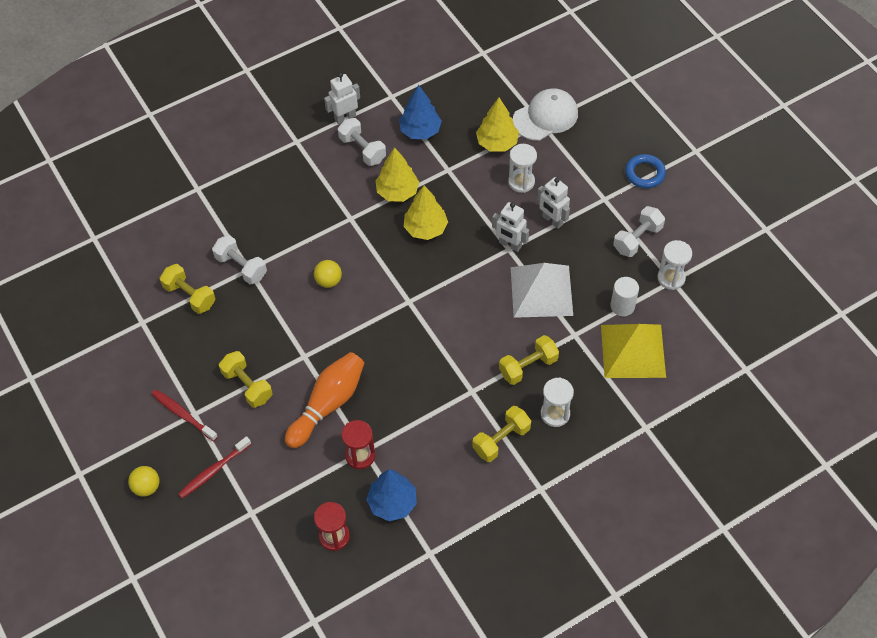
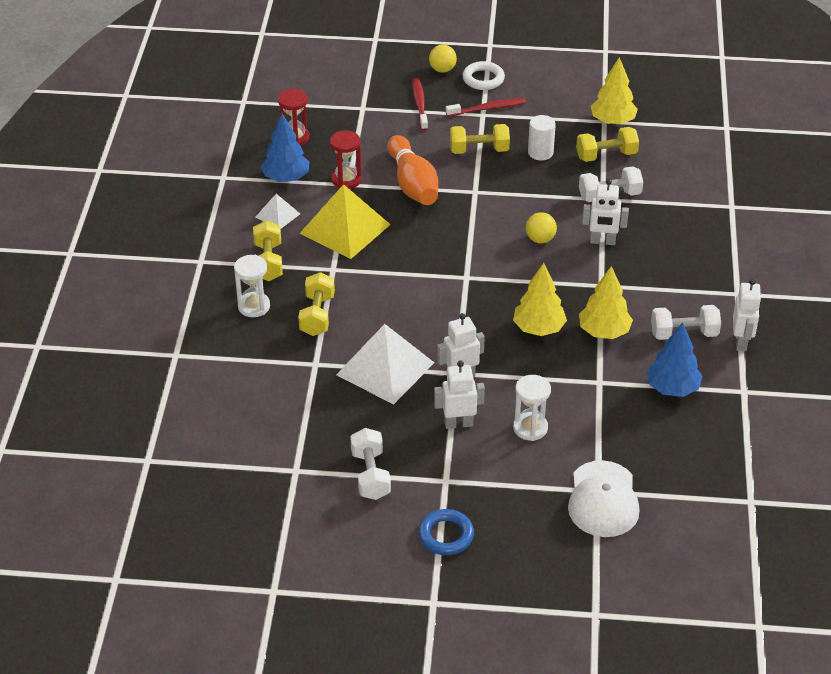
camera: 125 degrees right, 15 degrees down
yellow tree [476,98,519,152] -> yellow tree moved to [591,57,638,125]
yellow pyramid [601,324,666,378] -> yellow pyramid moved to [300,184,391,259]
white cylinder [610,277,639,316] -> white cylinder moved to [528,115,556,160]
white hourglass [658,240,692,290] -> none
none -> white pyramid [256,194,300,229]
none -> white ring [463,61,505,90]
none -> white robot [582,179,629,245]

